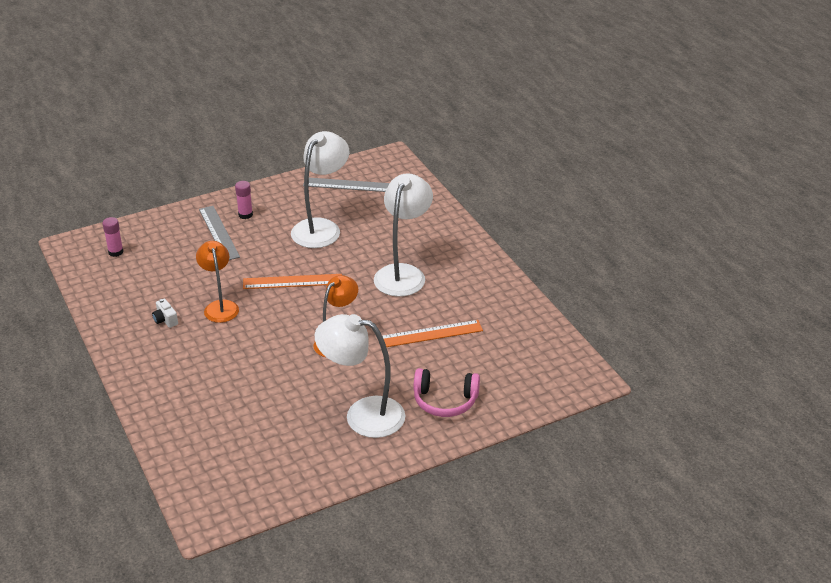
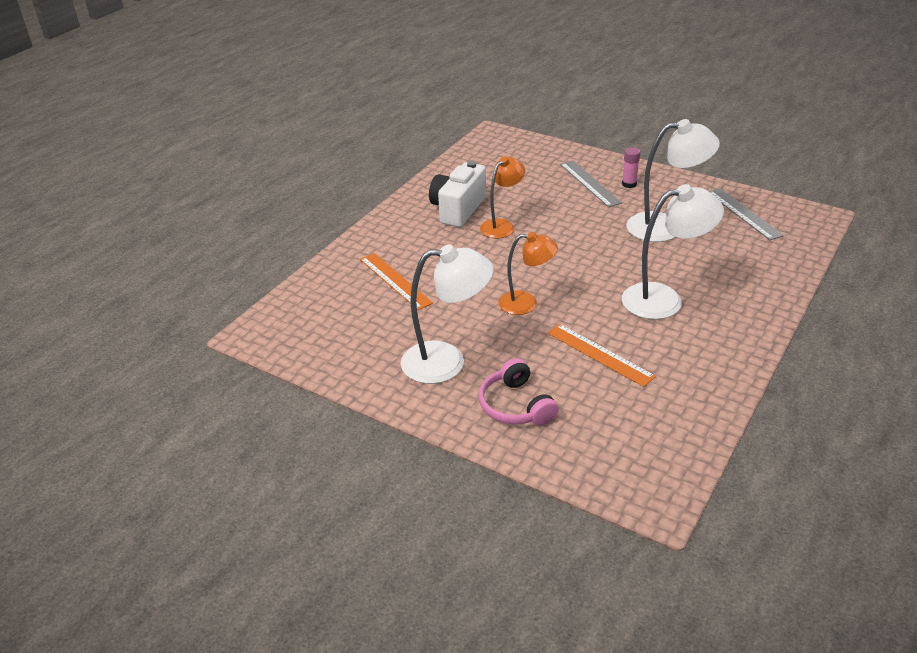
camera: 60 degrees right, 0 degrees up
pink glue stick [102,217,124,257] -> none
white camera [152,299,178,328] -> white camera [429,161,486,227], size x2.41
grey ruler [199,206,240,260] -> grey ruler turned 60 degrees counterclockwise [560,160,622,207]
orange ruler [243,274,342,289] -> orange ruler moved to [360,253,433,310]
white lamp [315,314,406,438] -> white lamp turned 105 degrees clockwise [401,244,494,384]

